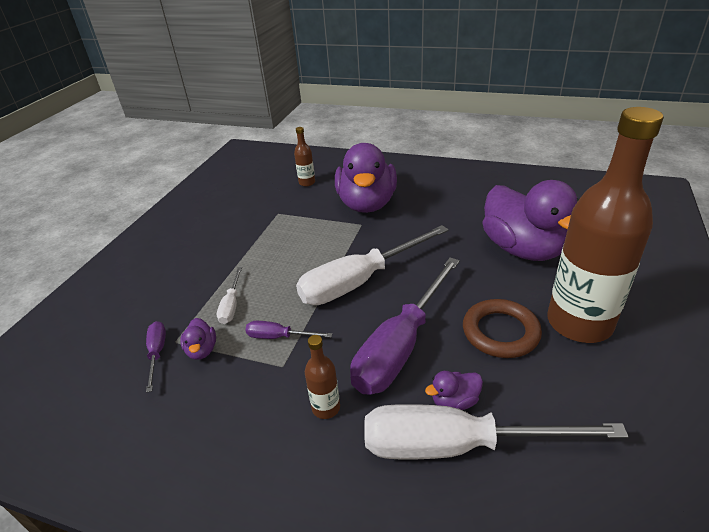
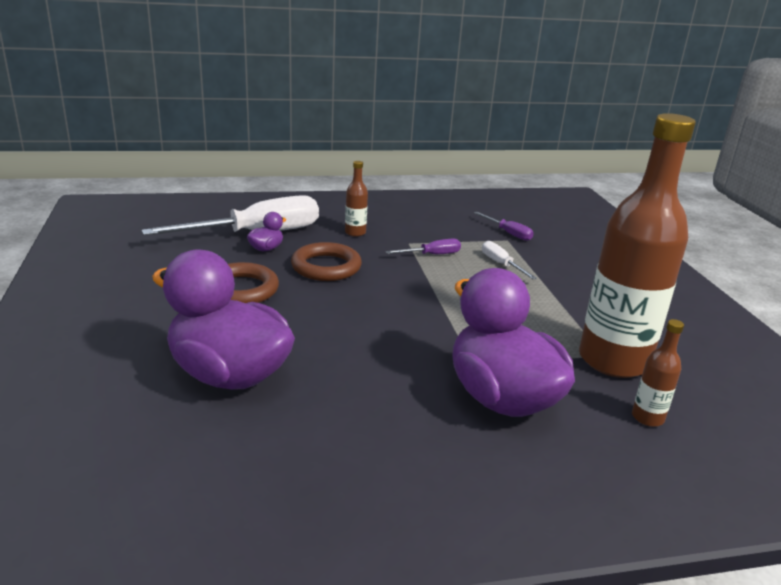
camera: 145 degrees right, 10 degrees down
purple duck [180,318,216,360] -> none
white screwdriver [296,225,449,305] -> none
purple screwdriver [350,257,460,395] -> brown ring [291,242,362,281]
brown bottle [547,107,664,343] -> brown bottle moved to [579,113,696,378]

